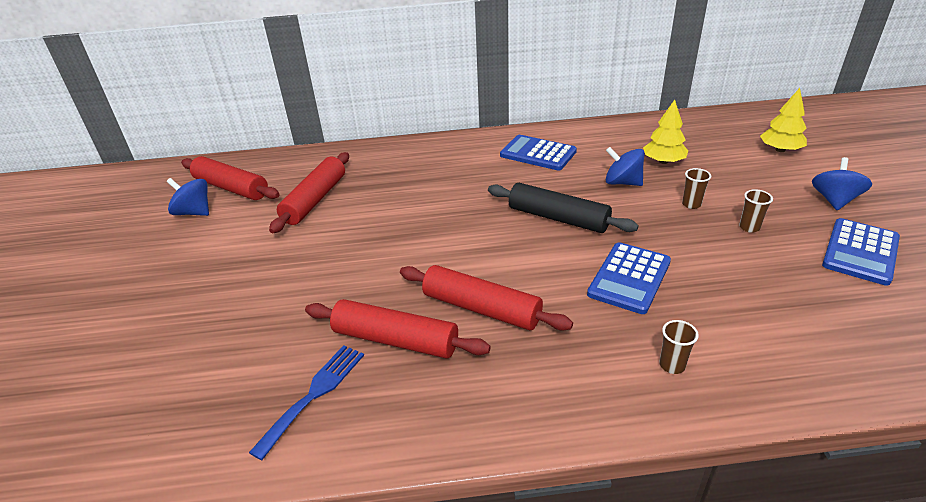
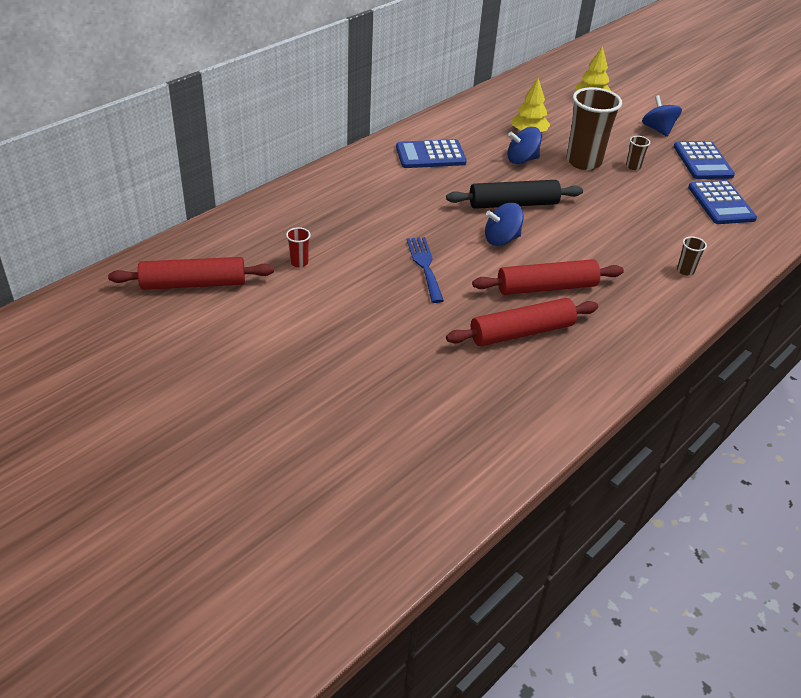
camera: 45 degrees left, 5 degrees up
blue spinning top [167,178,209,216] -> blue spinning top moved to [485,203,524,246]
blue fork [249,345,364,460] -> blue fork moved to [407,237,444,303]
red rolling pin [269,152,349,233] -> red cup [286,227,311,268]
blue calculator [587,242,671,314] -> blue calculator moved to [688,180,757,224]
brown cup [682,168,711,209] -> brown cup [566,87,622,170], size x2.35

